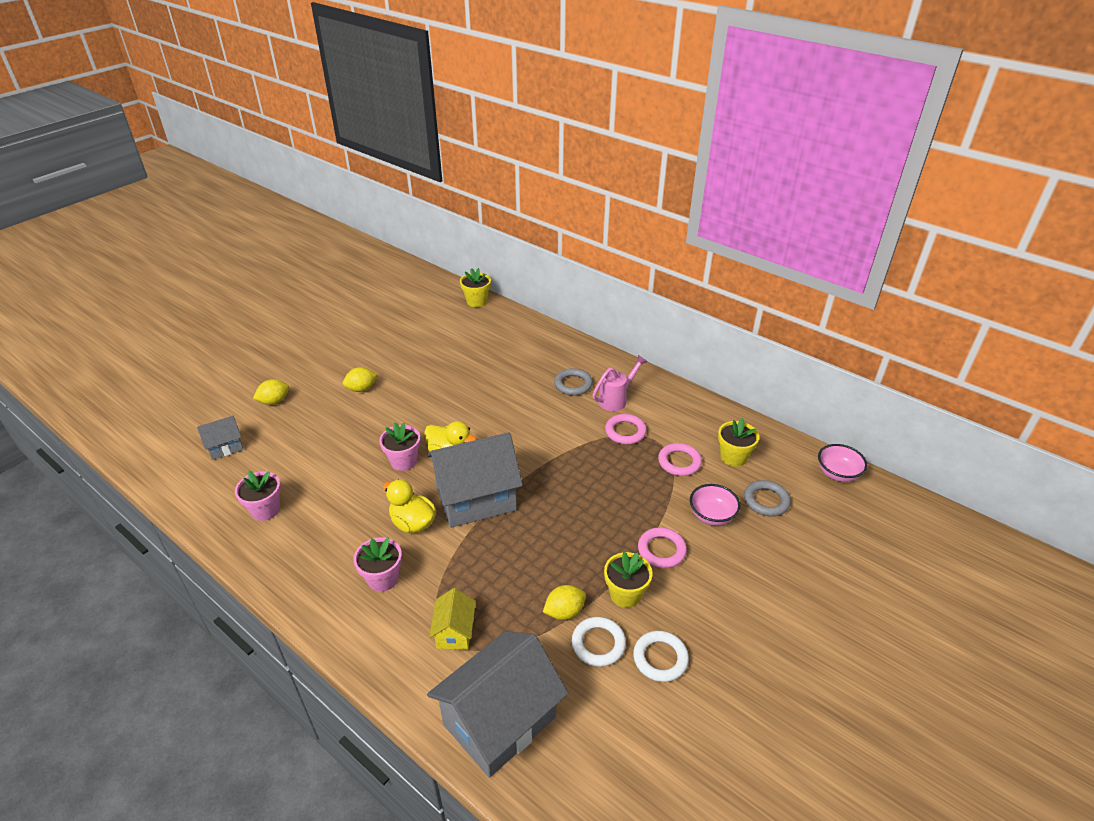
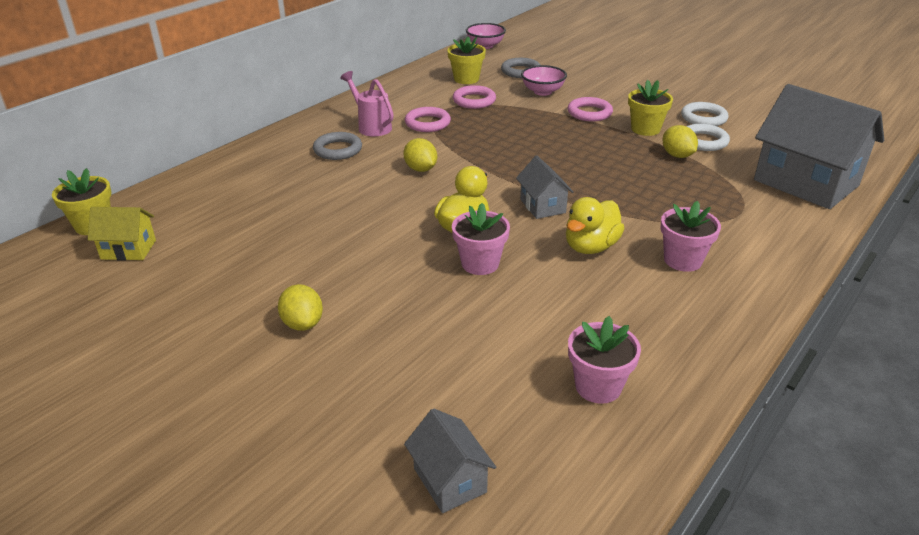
camera: 90 degrees left, 5 degrees down
yellow lemon [253,379,289,405] -> yellow lemon moved to [403,138,437,172]
grey house [427,432,523,528] -> grey house [516,156,573,219], size x0.48
yellow house [429,588,476,650] -> yellow house moved to [88,207,156,261]

